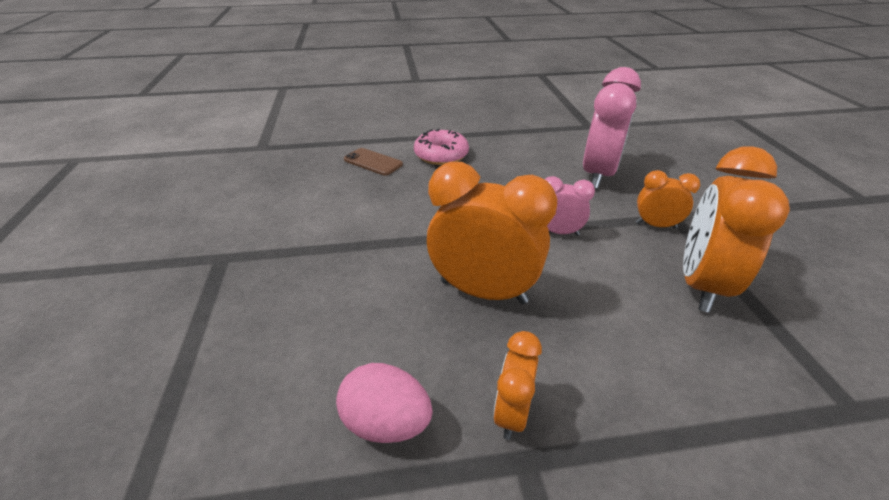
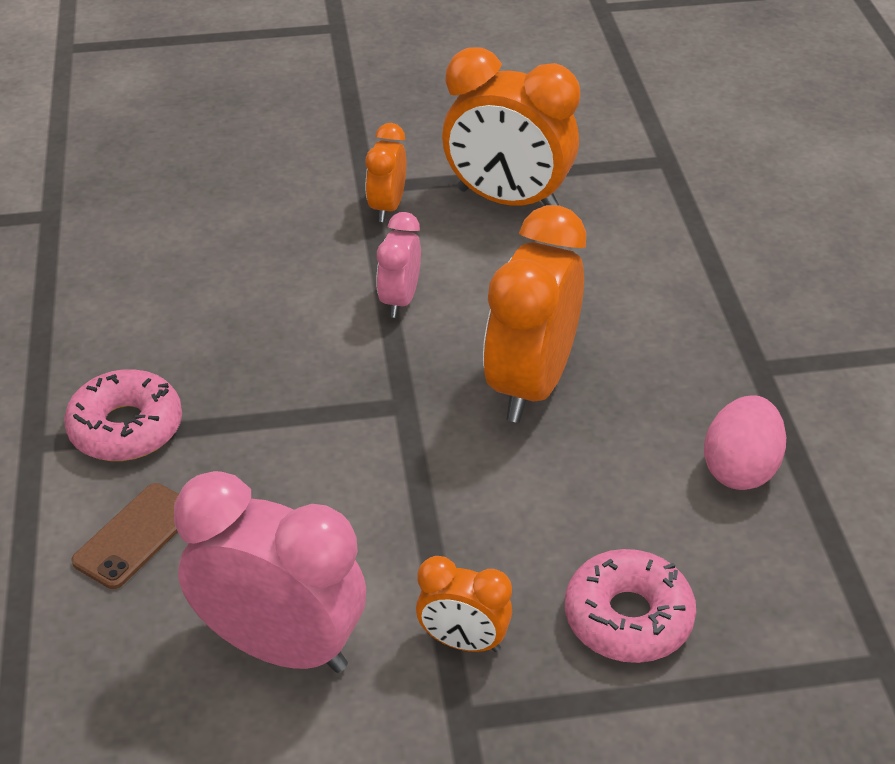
camera: 90 degrees left, 5 degrees up
orange clock [493,331,542,440] -> orange clock moved to [416,556,512,652]
pink clock [583,67,641,189] -> pink clock moved to [174,471,366,673]
none -> pink donut [565,549,696,663]

